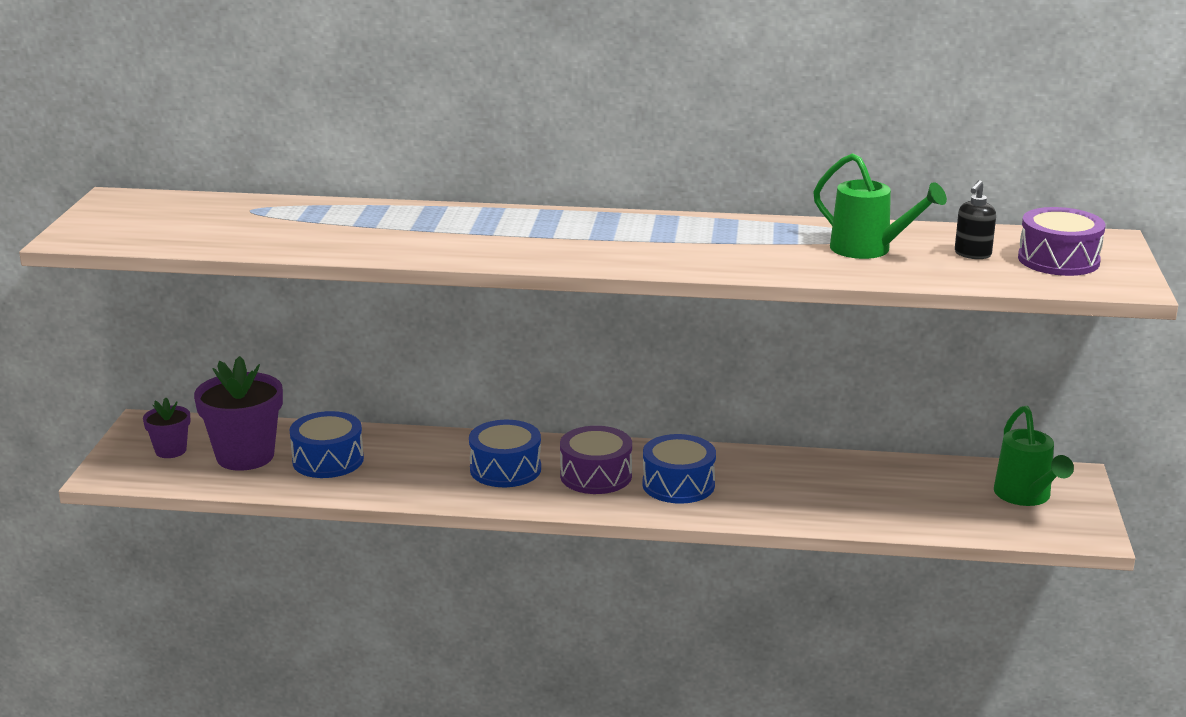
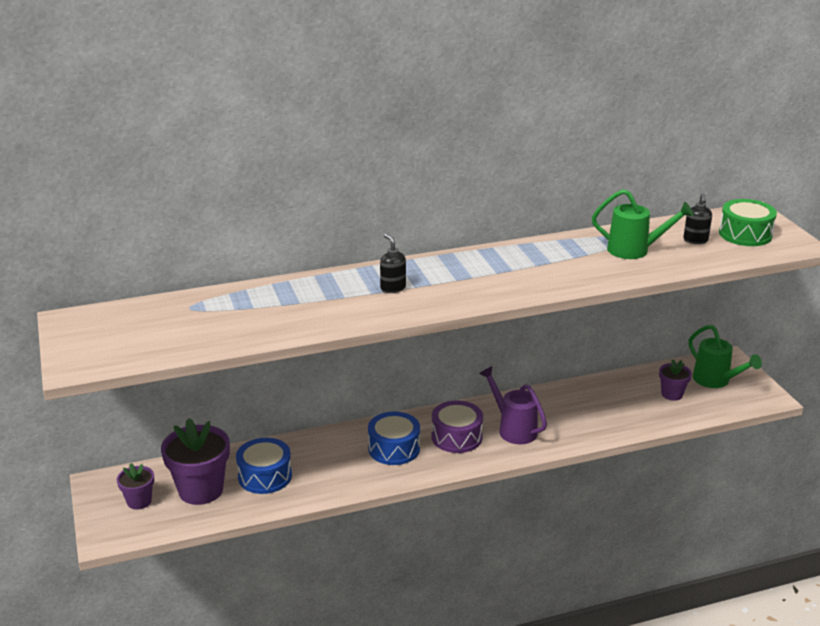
camera: 25 degrees left, 5 degrees up
blue drum [642,434,716,504] -> purple watering can [479,366,547,444]
purple drum [1018,207,1105,276] -> green drum [719,199,777,246]
none -> black soap dispenser [380,234,406,293]
none -> purple flower pot [659,359,692,401]

